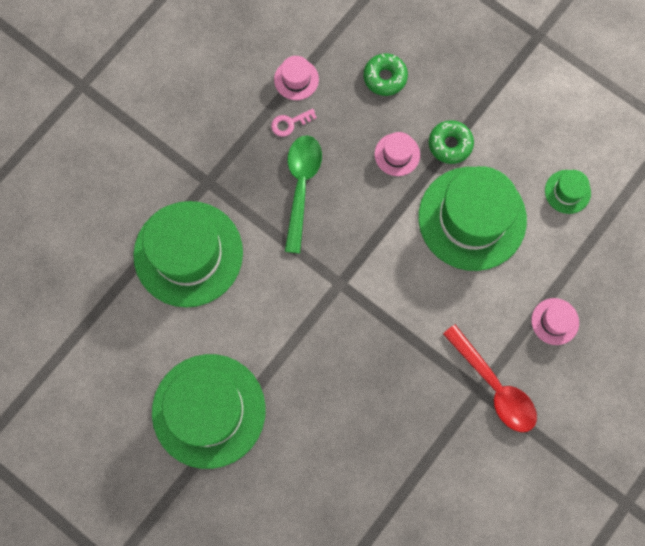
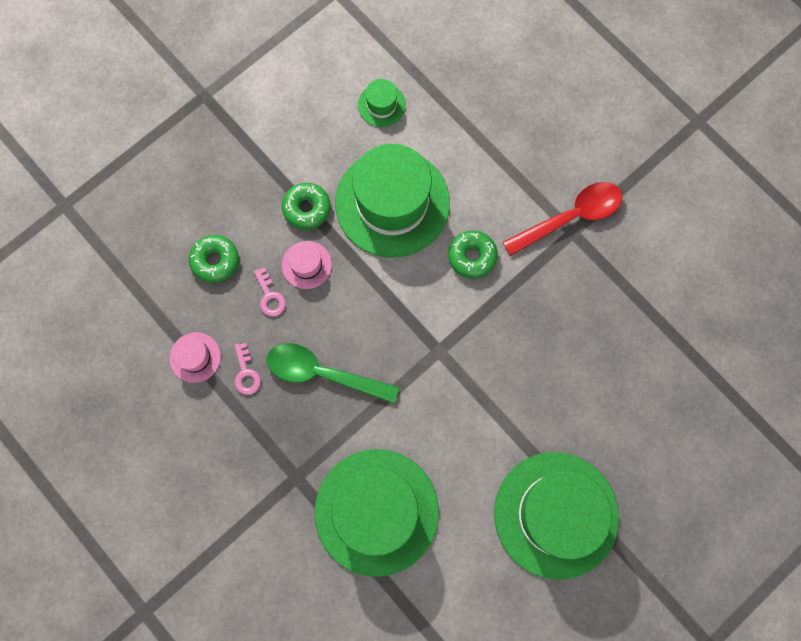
camera: 80 degrees left, 0 degrees up
pink hat [531,298,579,345] -> none
none -> pink key [254,267,286,317]
none -> green donut [448,230,498,279]

